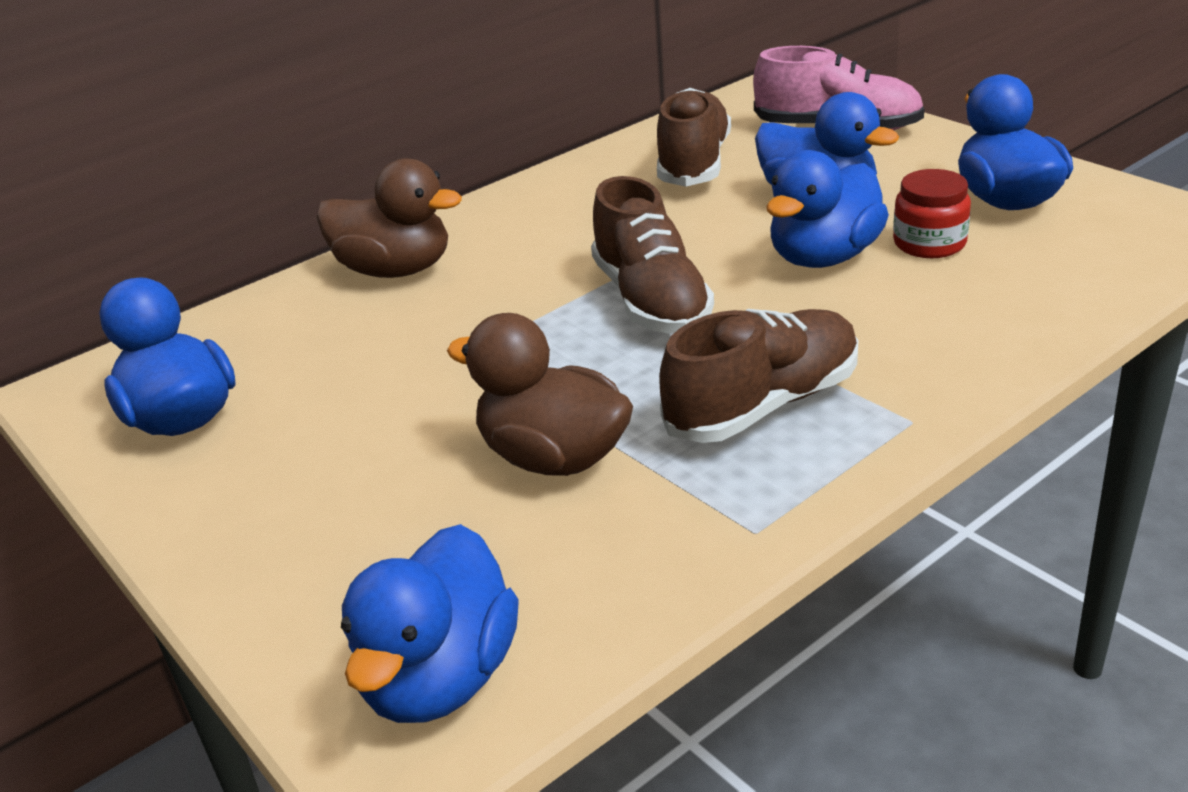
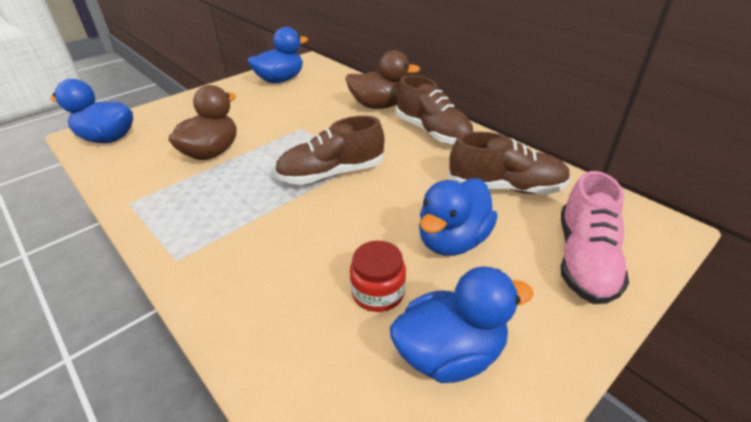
camera: 85 degrees right, 5 degrees up
brown duck [317,158,462,278] -> brown duck turned 105 degrees counterclockwise [345,50,421,109]
brown shoe [659,309,858,443] -> brown shoe moved to [396,75,474,144]
blue duck [767,150,889,268] -> none

